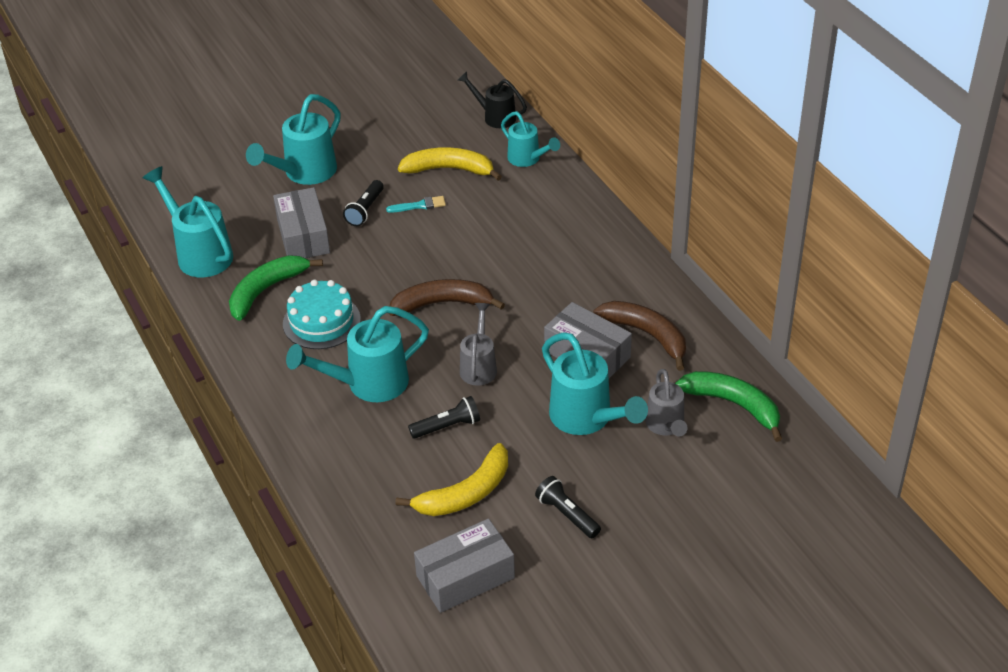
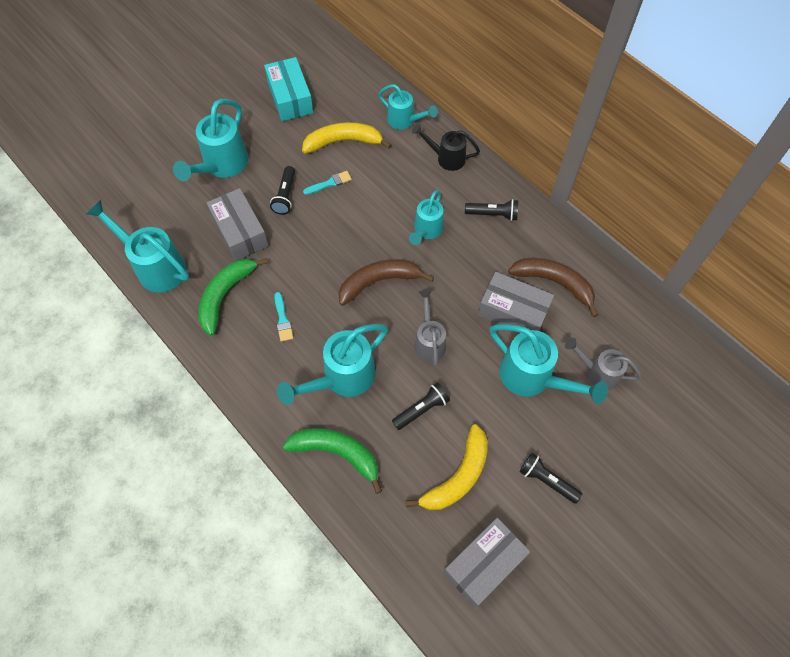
camera: 15 degrees left, 20 degrees up
turquoise cake [283,280,361,349] -> turquoise brush [274,292,293,342]
black watering can [458,71,527,128] -> black watering can moved to [412,123,480,171]
grey watering can [645,369,688,436] -> grey watering can turned 135 degrees clockwise [565,338,642,390]
green banana [675,371,782,442] -> green banana moved to [283,428,382,494]
none -> turquoise box [264,57,313,121]
none -> turquoise watering can [409,190,443,245]
none -> black flashlight [465,199,518,221]

